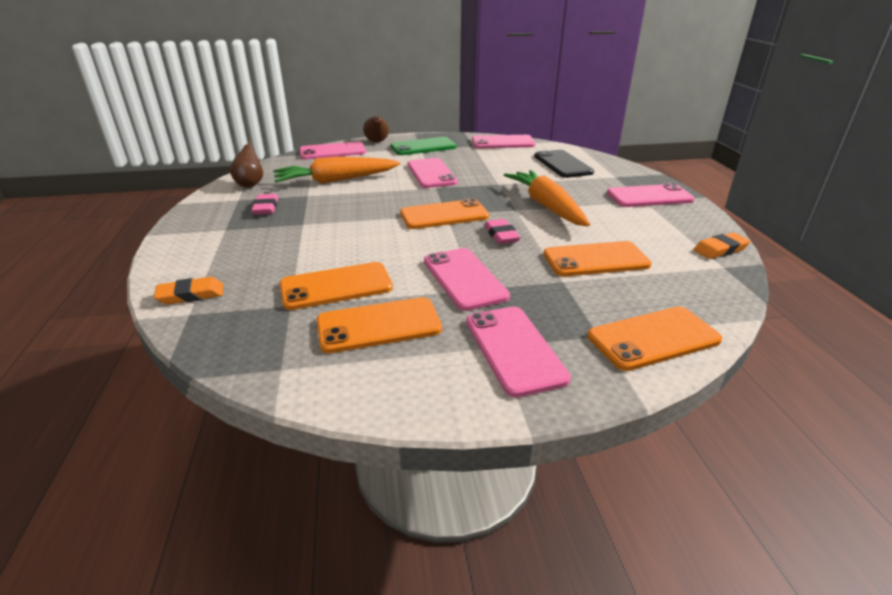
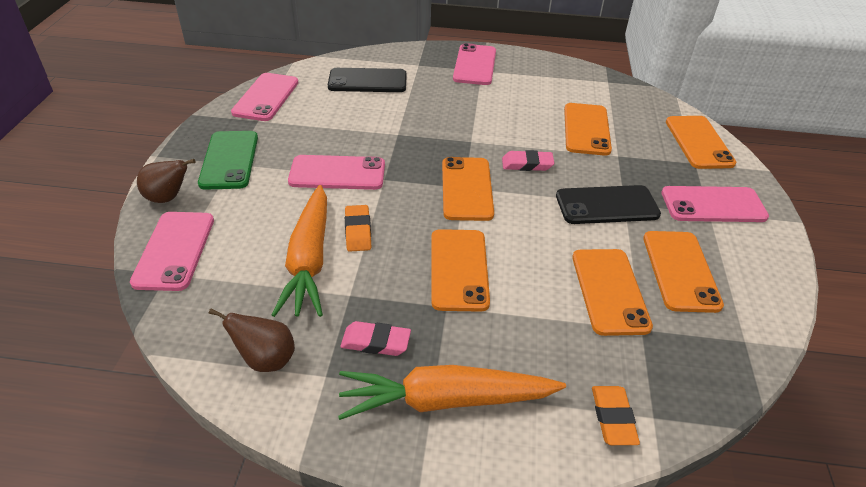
camera: 75 degrees left, 10 degrees up
pink phone [424,248,510,311] -> black phone [556,185,661,224]
orange carrot [504,170,590,226] -> orange carrot moved to [338,365,566,420]
orange eraser [694,232,751,259] -> orange eraser moved to [345,205,372,252]
none -> orange phone [431,229,490,312]

